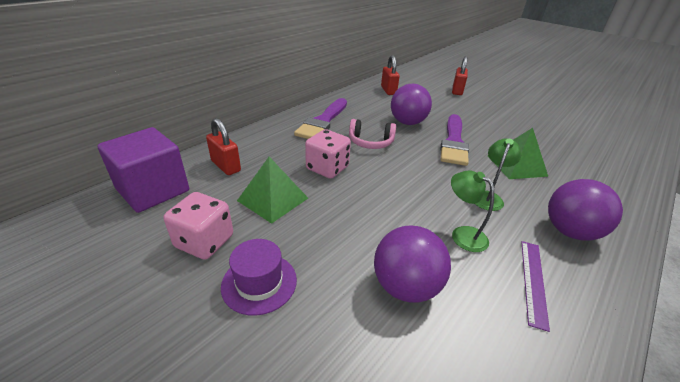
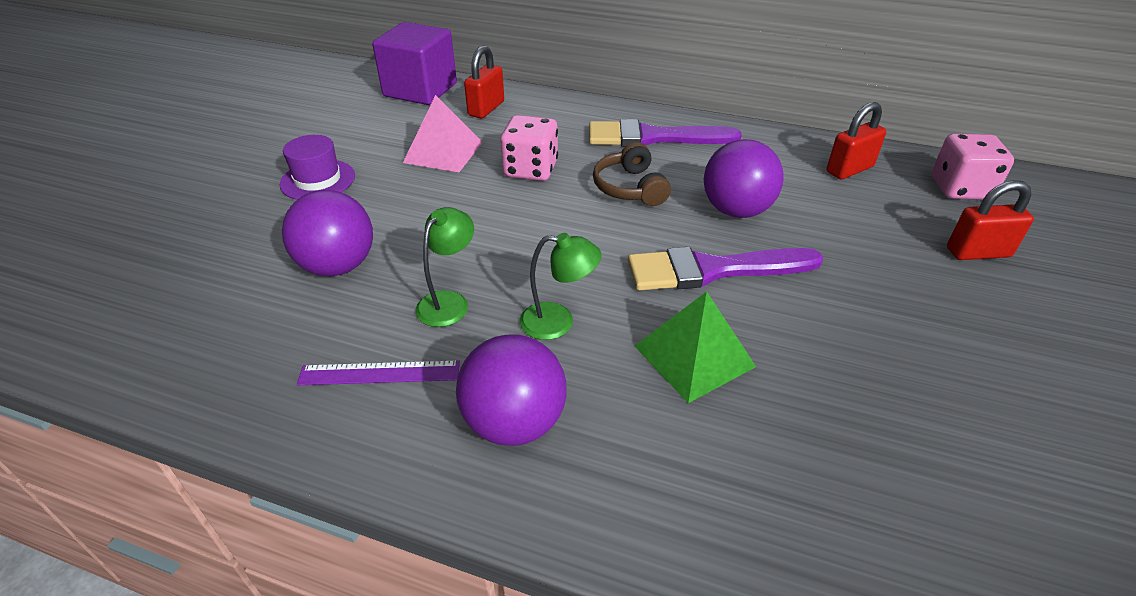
camera: 70 degrees right, 5 degrees up
pink dice [164,192,233,260] -> pink dice moved to [932,133,1014,200]
green pyramid [237,157,308,224] -> pink pyramid [403,95,483,172]
pink headphones [349,119,396,149] -> brown headphones [593,142,671,206]

